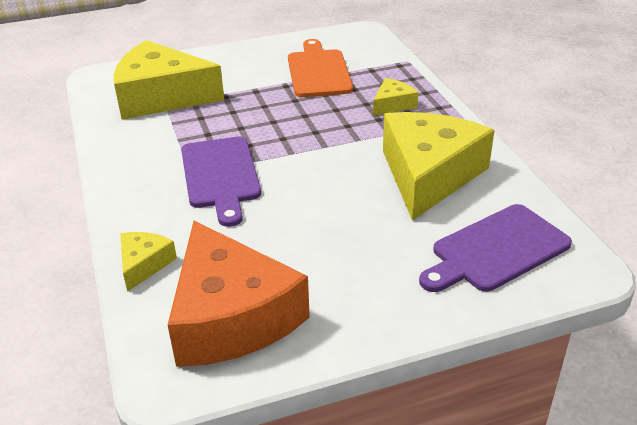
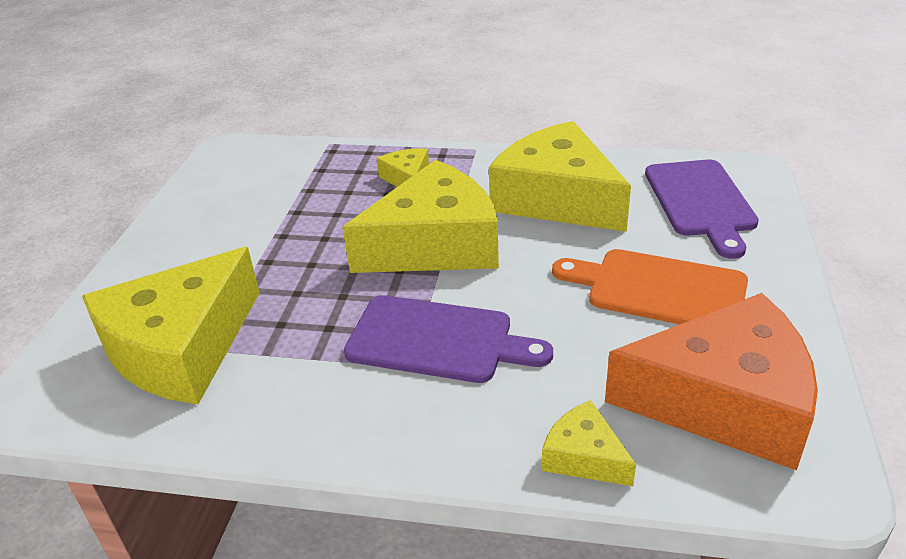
camera: 60 degrees left, 0 degrees up
orange cutting board [288,39,353,97] -> orange cutting board moved to [552,249,748,324]
none -> yellow cheese [343,160,499,273]

